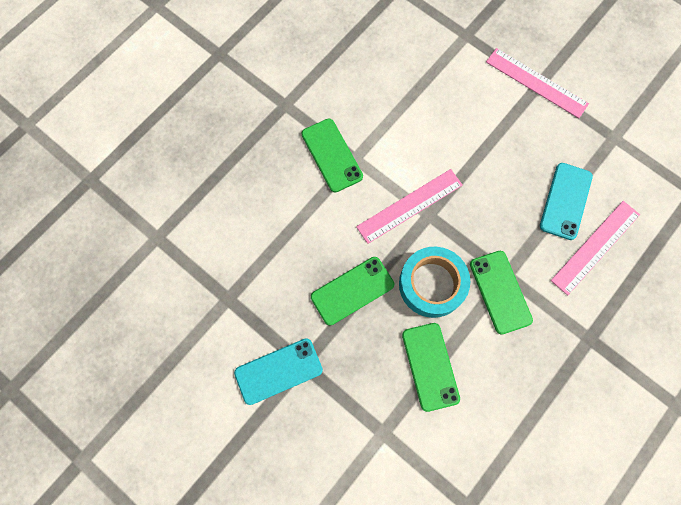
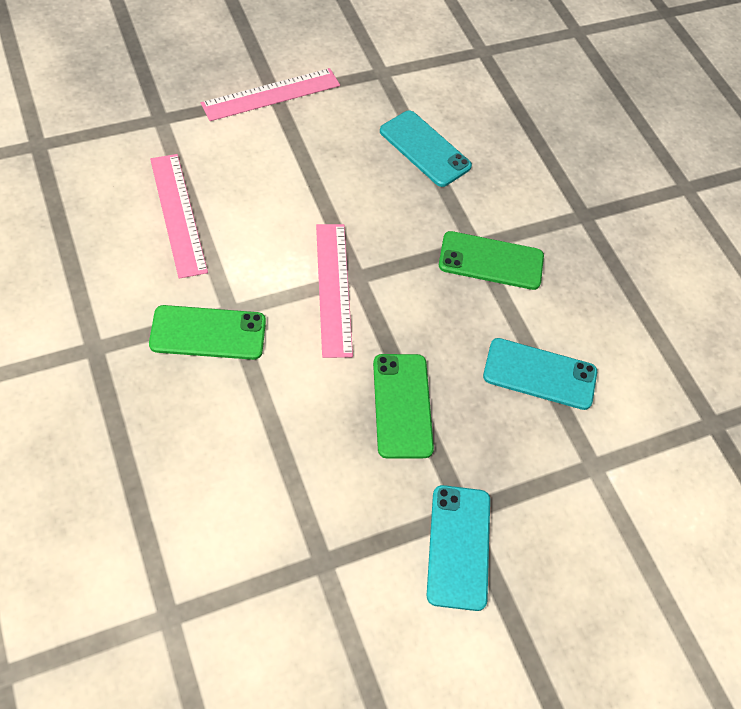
camera: 70 degrees left, 15 degrees down
turquoise tape [399,247,470,318] -> none
green phone [402,323,460,412] -> turquoise phone [483,338,597,410]
pink ruler [551,201,640,295] -> pink ruler moved to [150,154,208,279]

